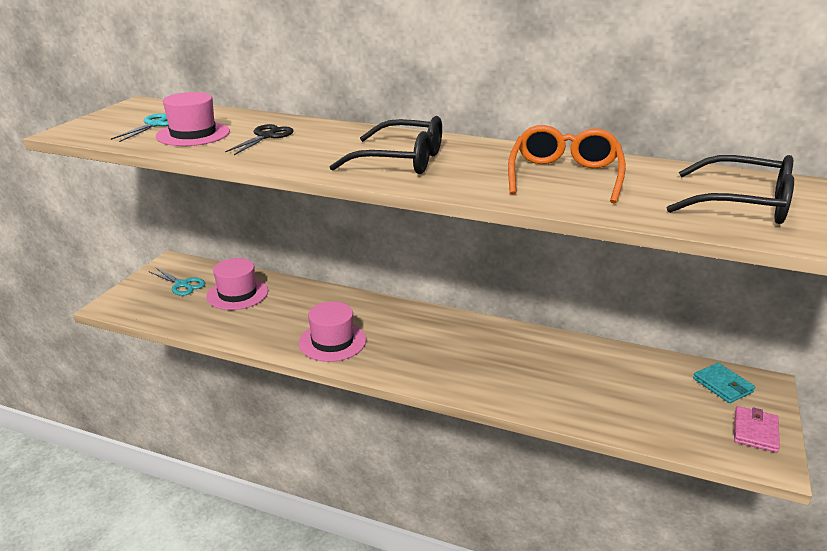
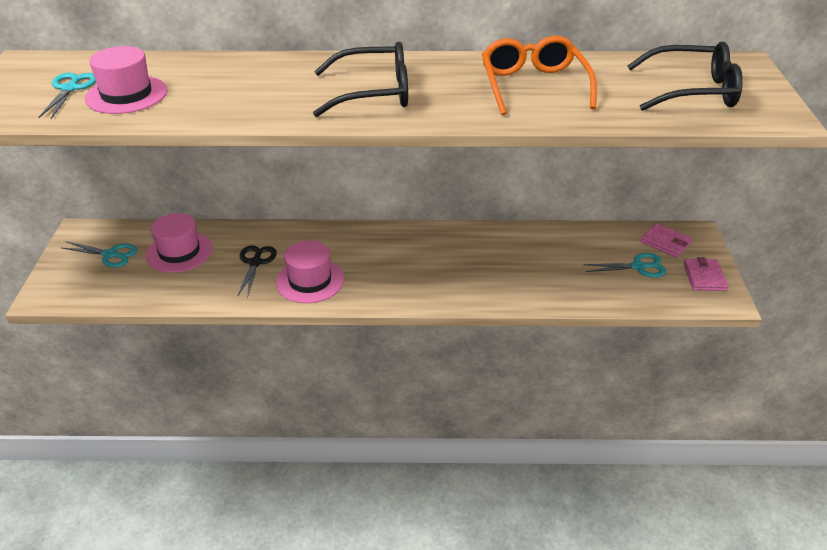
camera: 20 degrees left, 10 degrees up
black scissors [225,124,294,155] -> black scissors moved to [237,245,277,298]
turquoise wallet [693,363,755,403] -> pink wallet [641,223,692,258]
none -> turquoise scissors [584,253,666,278]

